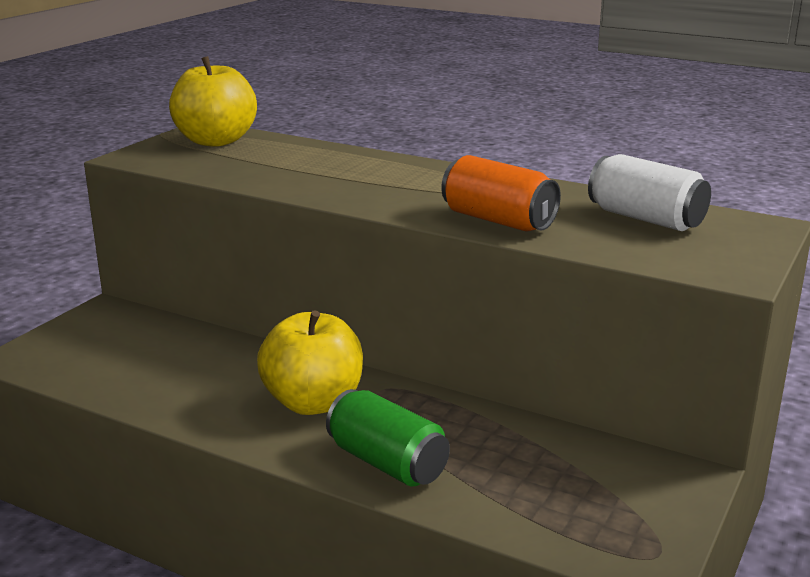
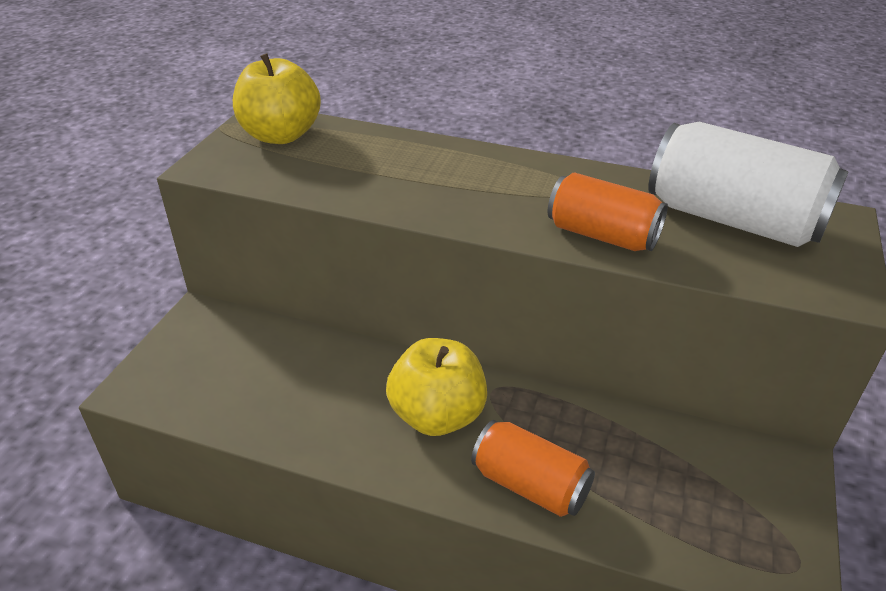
camera: 10 degrees left, 15 degrees up
green can [326,389,450,486] -> orange can [471,420,595,517]
white can [588,154,711,231] -> white can [648,122,849,247], size x1.60

